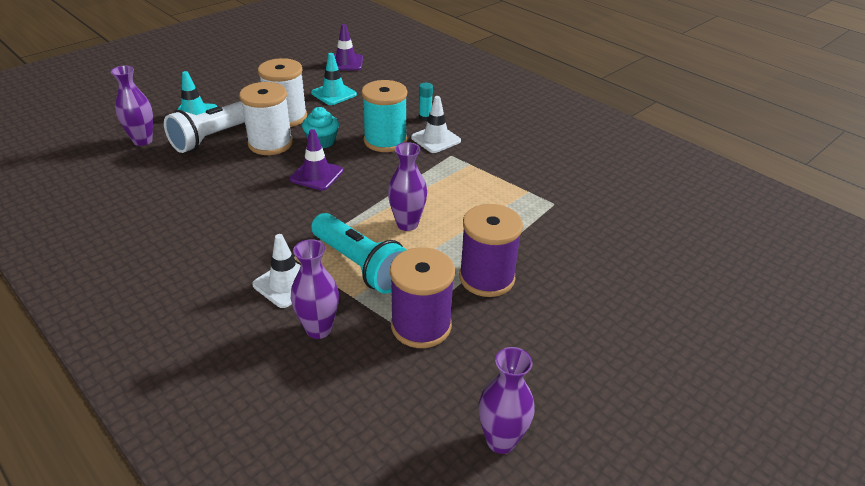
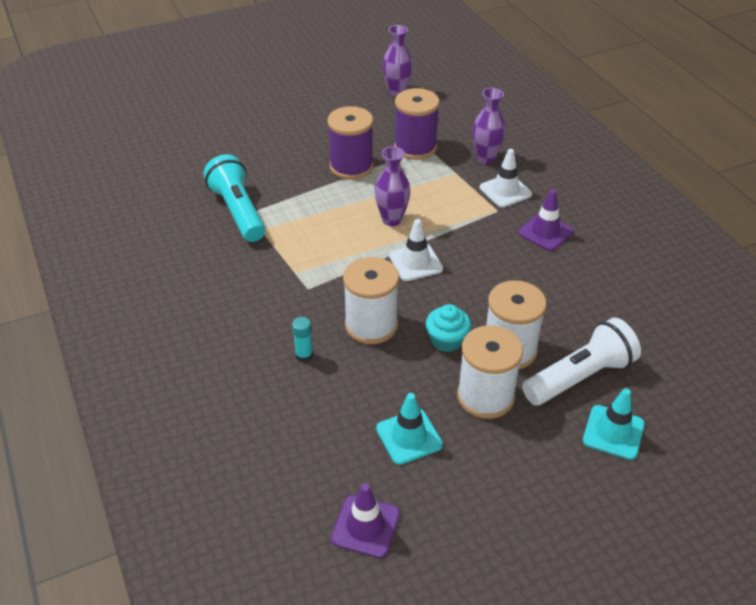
camera: 160 degrees left, 5 degrees up
purple vase [111,65,153,146] -> none
purple traffic cone [290,129,343,191] -> purple traffic cone moved to [518,189,574,251]
turquoise flashlight [311,213,407,294] -> turquoise flashlight moved to [204,154,265,242]
turquoise spool [361,80,407,152] -> white spool [343,257,399,344]
white traffic cone [411,96,461,153] -> white traffic cone moved to [389,219,443,281]

